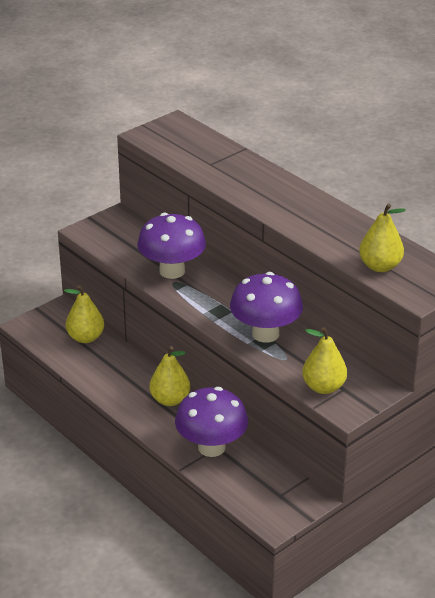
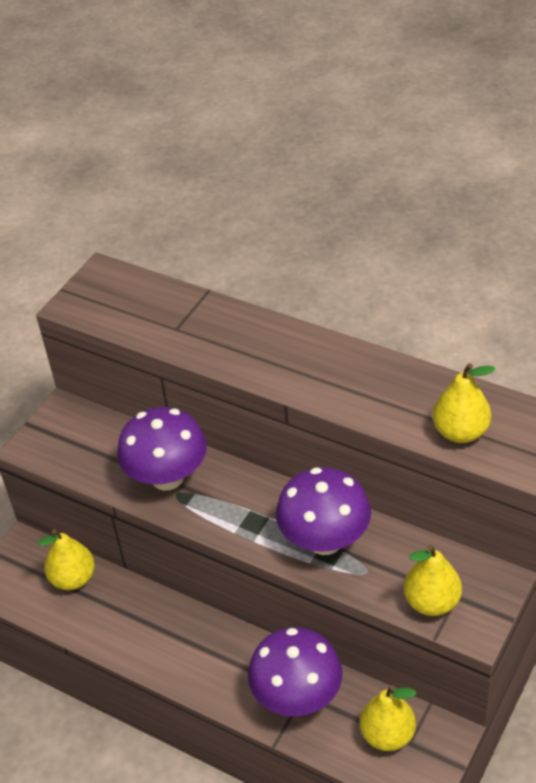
camera: 15 degrees left, 10 degrees up
yellow pear [149,346,190,406] -> yellow pear moved to [360,685,417,751]

